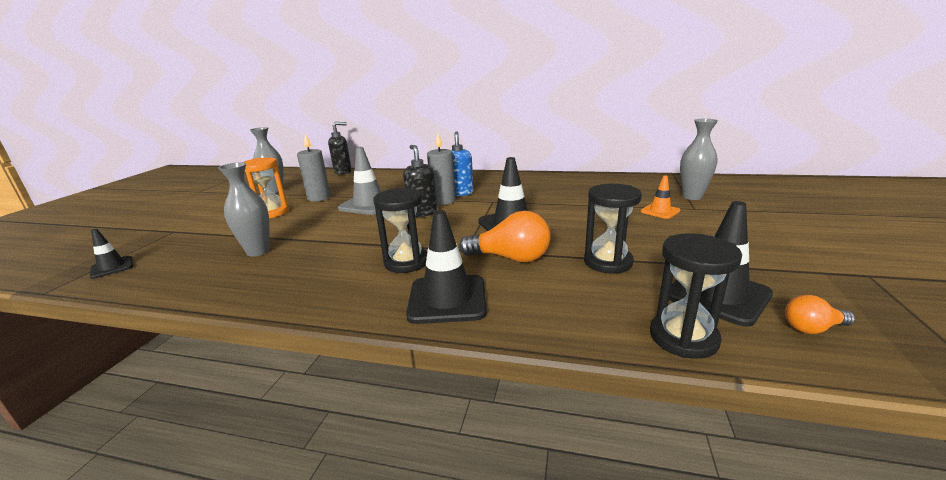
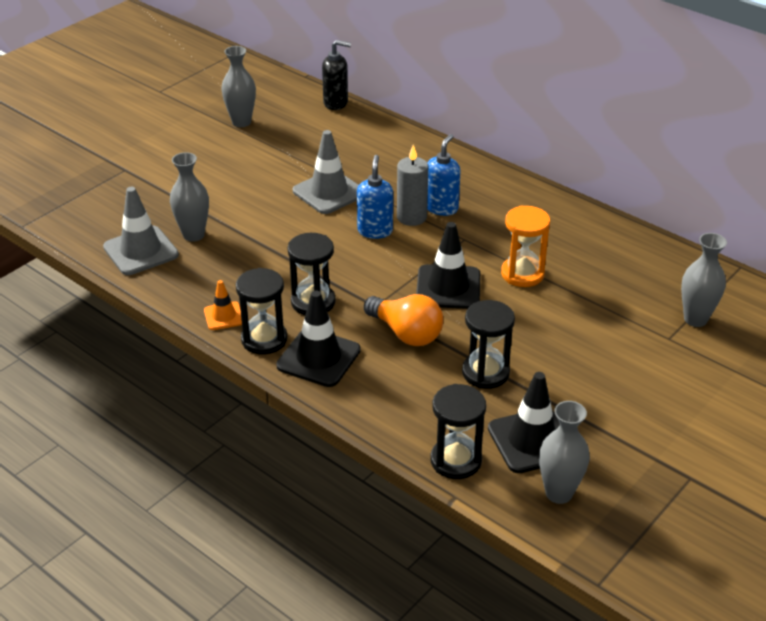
camera: 25 degrees right, 15 degrees up
black traffic cone [90,229,133,279] -> none
orange hourglass [244,157,289,218] -> orange hourglass moved to [501,206,550,287]
grey candle [297,134,331,202] -> none
black soap dispenser [403,145,437,217] -> blue soap dispenser [357,155,393,239]
orange traffic cone [640,175,680,219] -> orange traffic cone moved to [204,280,242,330]
orange light bulb [785,295,855,334] -> grey vase [539,401,590,504]
none -> grey traffic cone [103,187,179,275]
none -> black hourglass [236,268,287,355]

